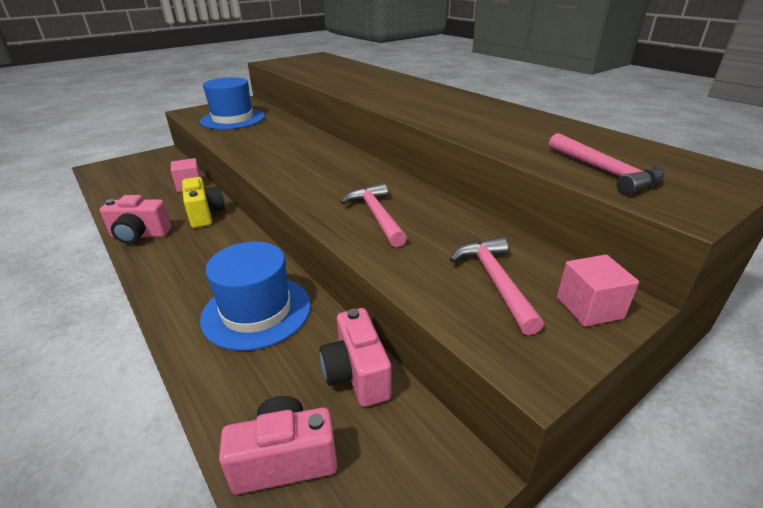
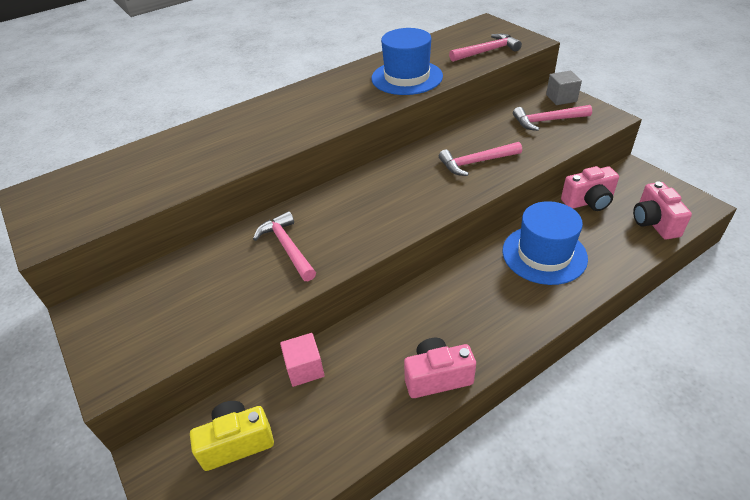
camera: 85 degrees left, 10 degrees up
pink camera [100,195,172,244] -> pink camera turned 105 degrees counterclockwise [404,338,476,398]
yellow camera [182,177,225,228] -> yellow camera moved to [190,401,274,471]
blue hat [200,77,265,130] -> blue hat moved to [371,28,443,95]
pink cube [557,254,639,327] -> grey cube [546,71,582,105]
none -> pink hammer [253,211,316,281]

